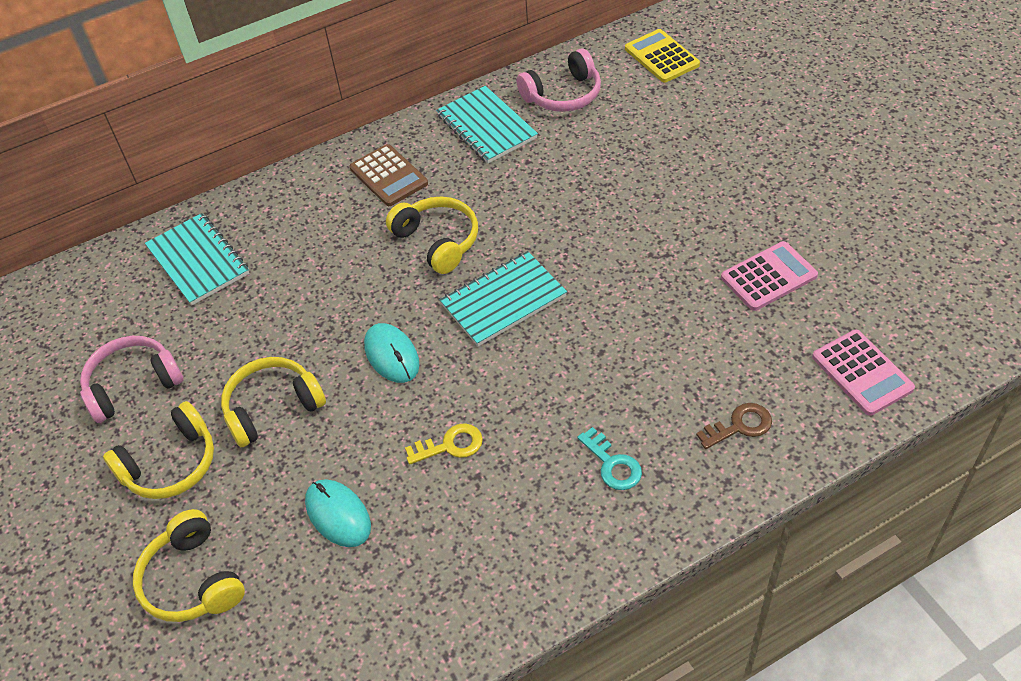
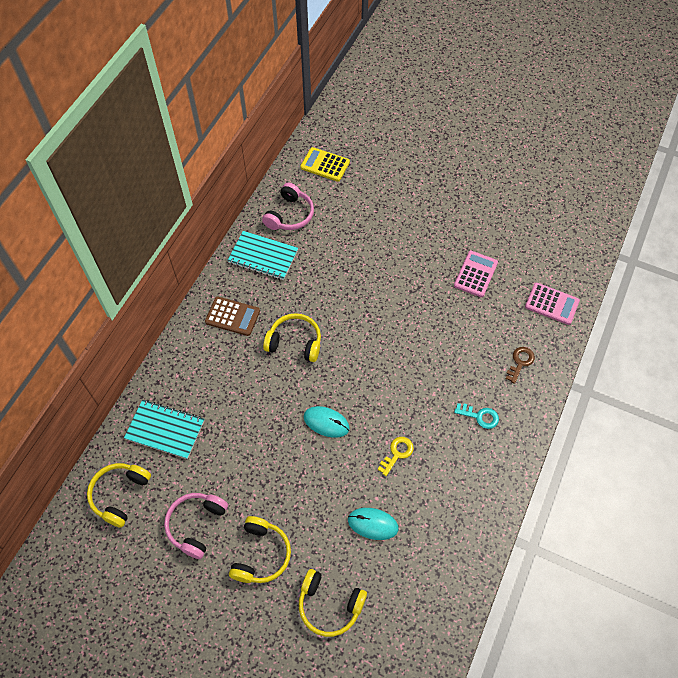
camera: 40 degrees left, 10 degrees up
yellow headphones [221,357,326,447] -> yellow headphones moved to [87,463,151,528]
turquoise notebook [440,251,567,346] -> none

